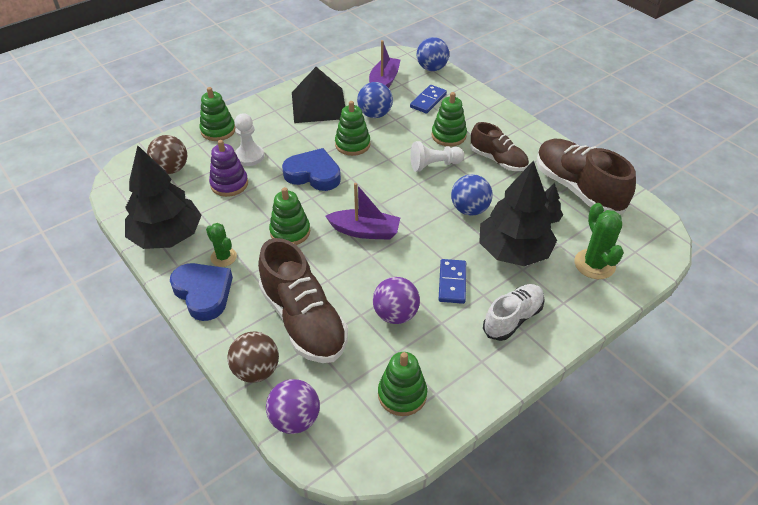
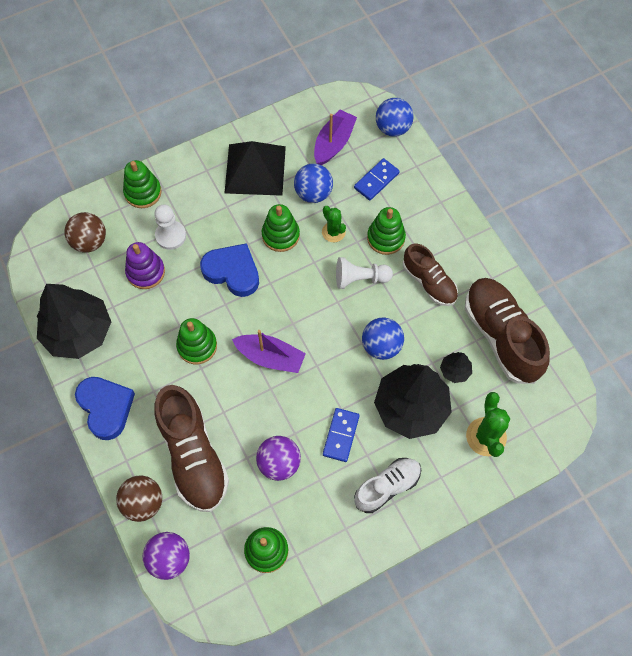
camera: 10 degrees right, 20 degrees up
green cactus [206,223,237,267] -> green cactus moved to [322,206,346,242]

